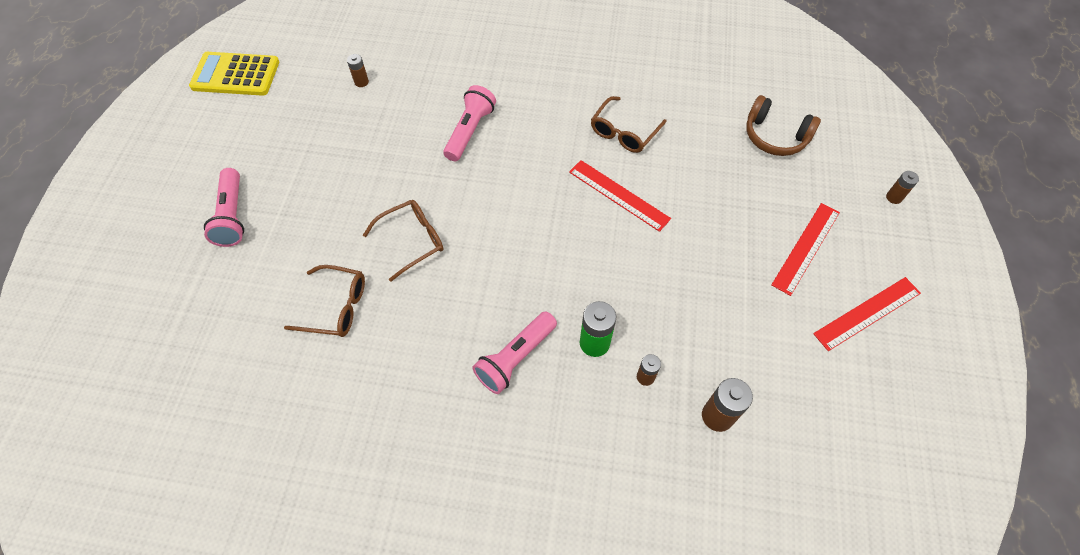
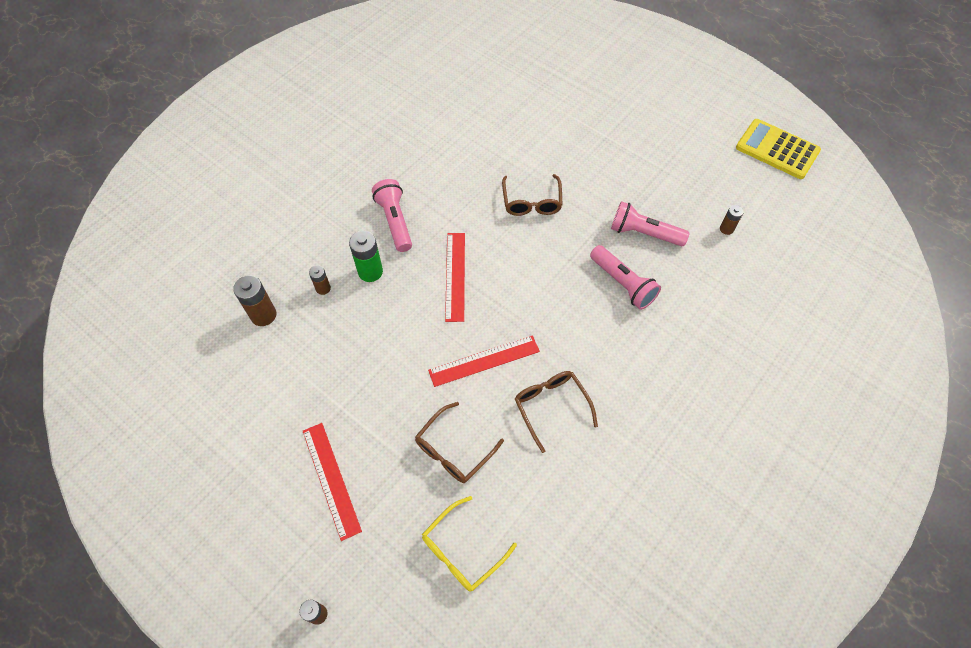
camera: 120 degrees right, 0 degrees up
yellow calculator [189,52,279,96] -> yellow calculator turned 90 degrees counterclockwise [736,119,821,179]
pink flashlight [204,168,244,247] -> pink flashlight moved to [611,201,690,246]
brown glasses [284,265,365,337] -> brown glasses moved to [415,402,504,483]
brown headphones [746,95,821,156] -> yellow glasses [422,496,517,591]
red ruler [813,277,921,351] -> red ruler moved to [445,233,465,322]

